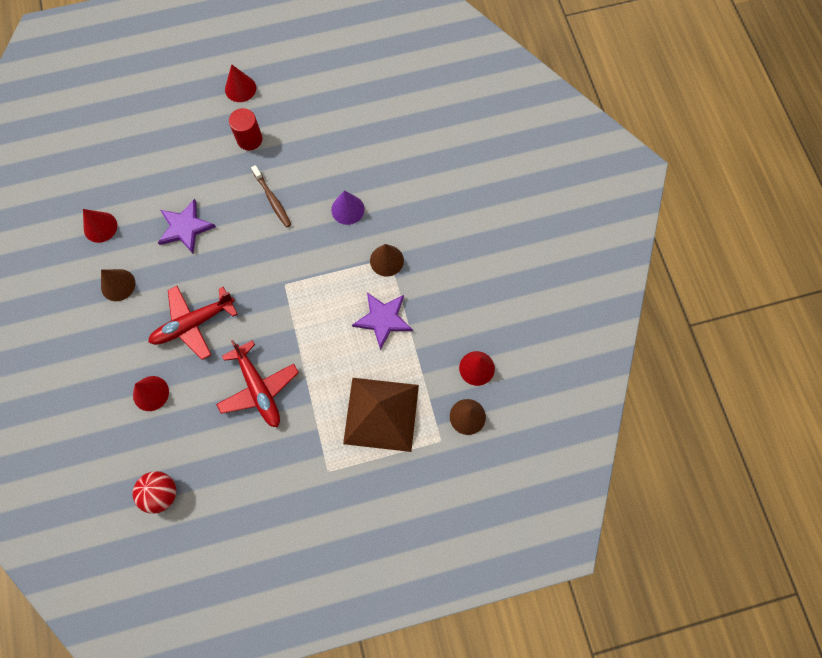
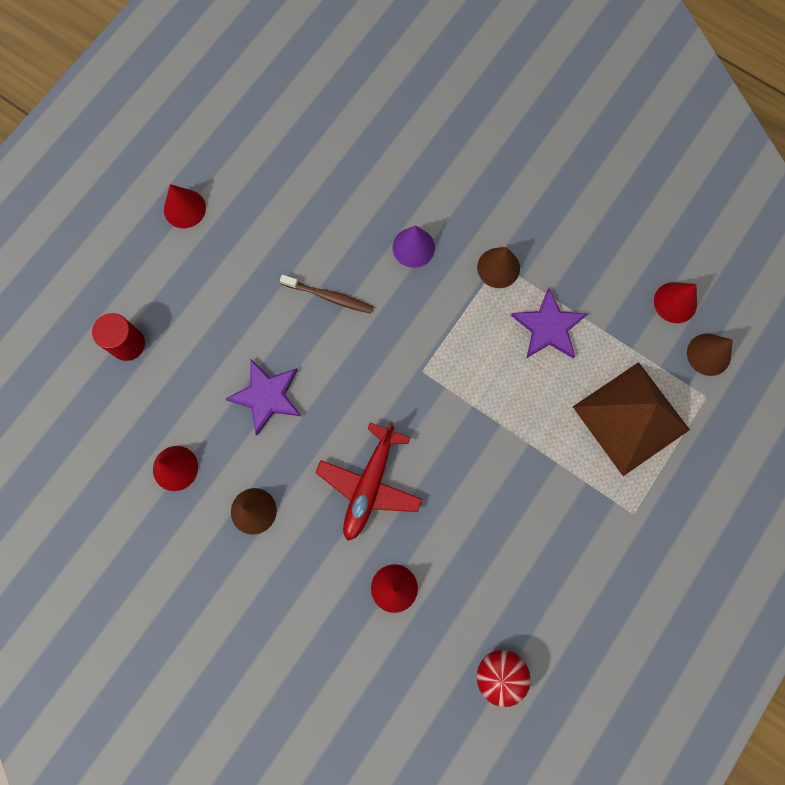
camera: 40 degrees left, 5 degrees up
red plane [216,340,299,427] -> none
red cylinder [229,108,263,150] -> red cylinder moved to [92,313,145,361]

